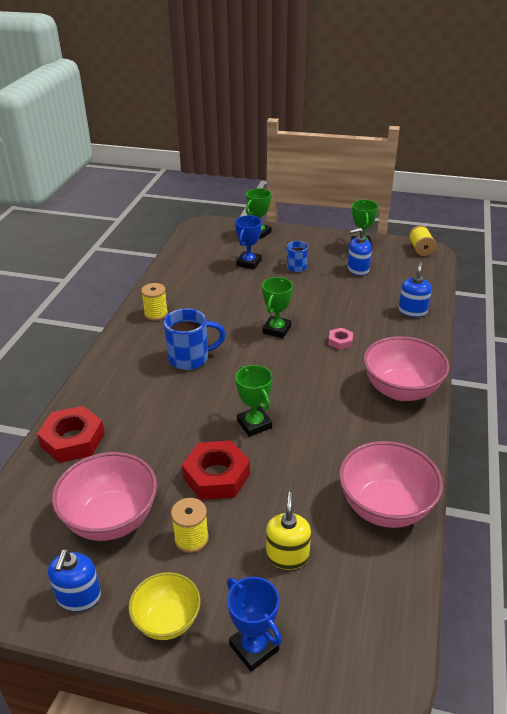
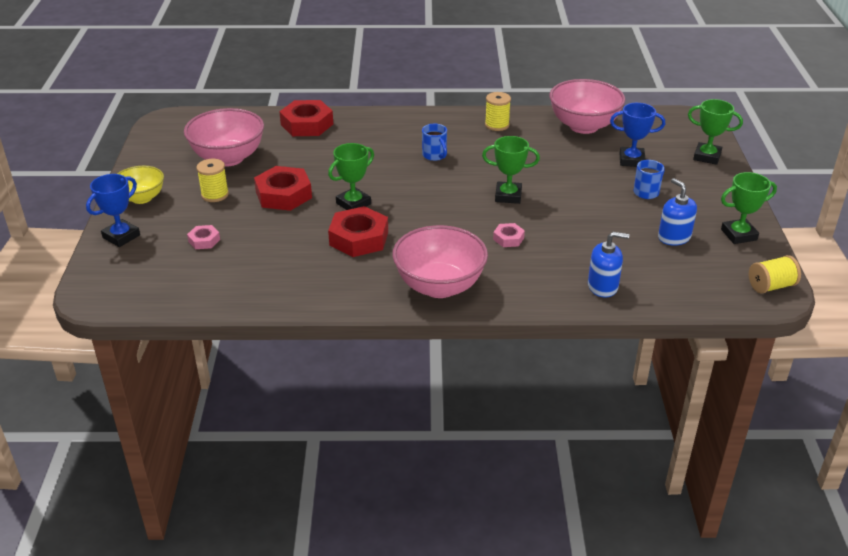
camera: 75 degrees right, 0 degrees up
blue soap dispenser [48,549,101,611] -> none
blue mug [164,308,226,370] -> blue mug [422,124,447,161], size x0.61
yellow soap dispenser [266,492,311,570] -> pink nut [187,225,220,249]
pink bowl [339,441,443,528] -> pink bowl moved to [549,79,625,134]
none -> red nut [328,206,388,257]

